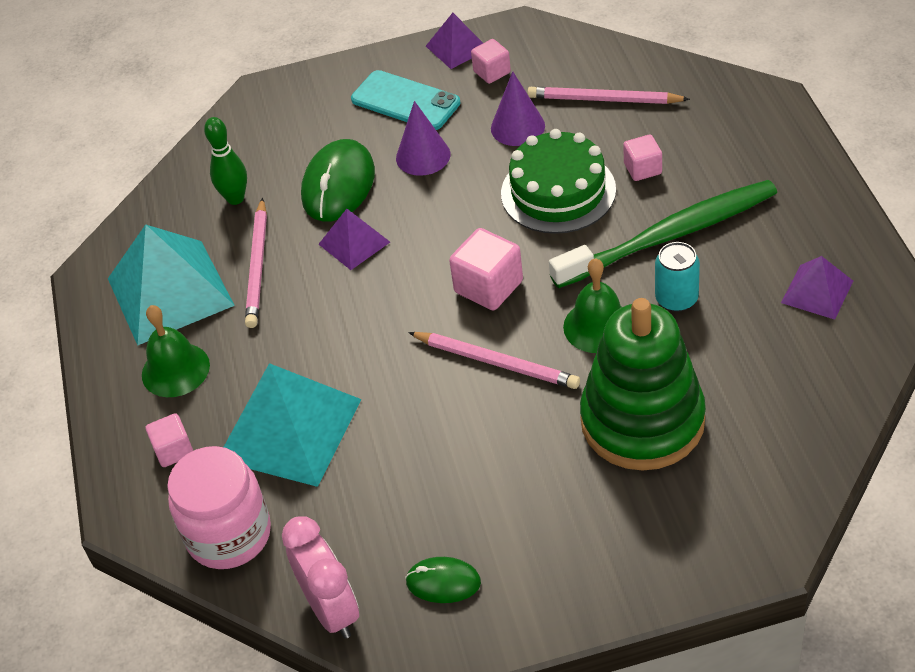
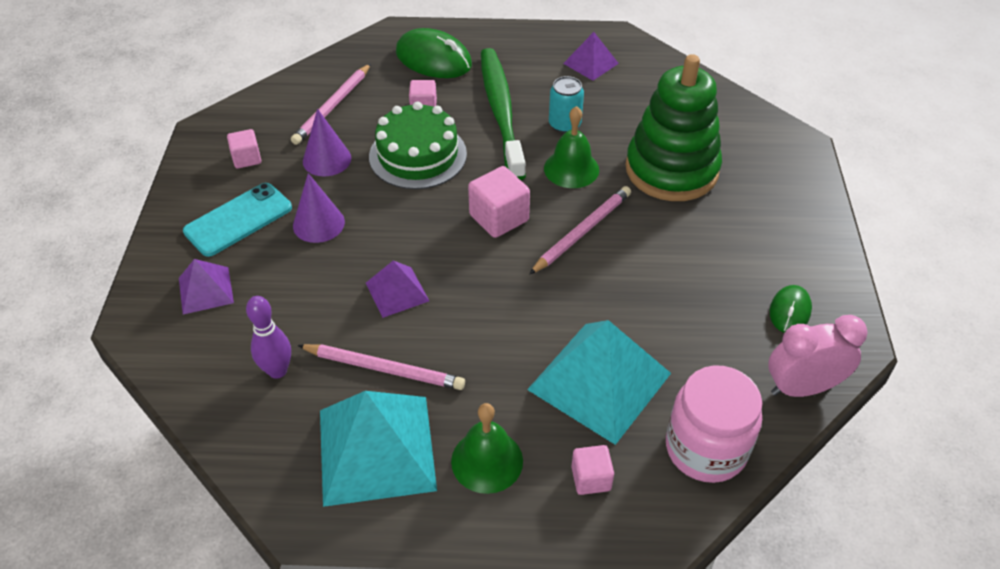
camera: 80 degrees left, 0 degrees up
green bowling pin [204,117,247,205] -> purple bowling pin [246,296,291,379]
green mouse [301,139,375,222] -> green mouse moved to [396,28,472,78]
purple pyramid [426,13,483,69] -> purple pyramid moved to [179,259,234,315]

